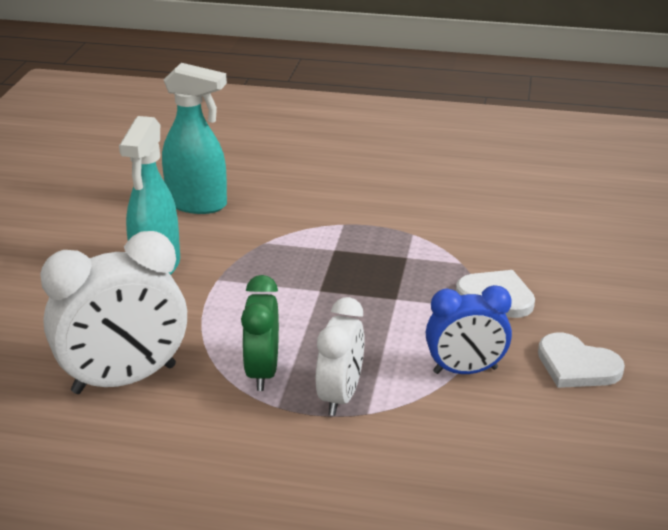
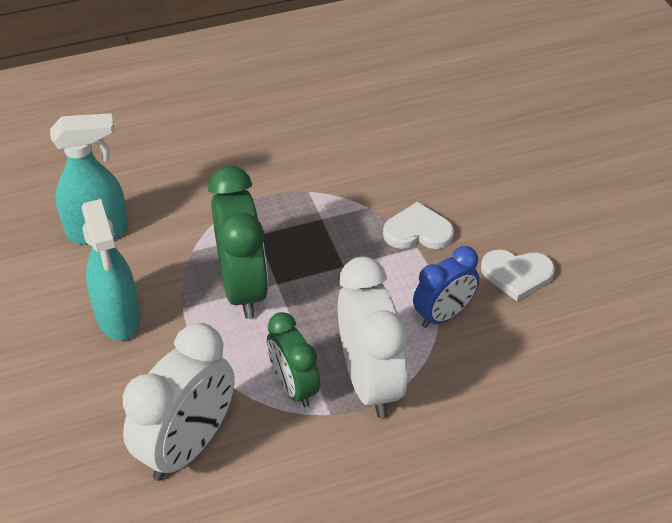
camera: 30 degrees left, 15 degrees up
white clock [316,297,365,416] -> white clock [338,256,408,418], size x1.61
none -> green clock [208,166,268,319]

